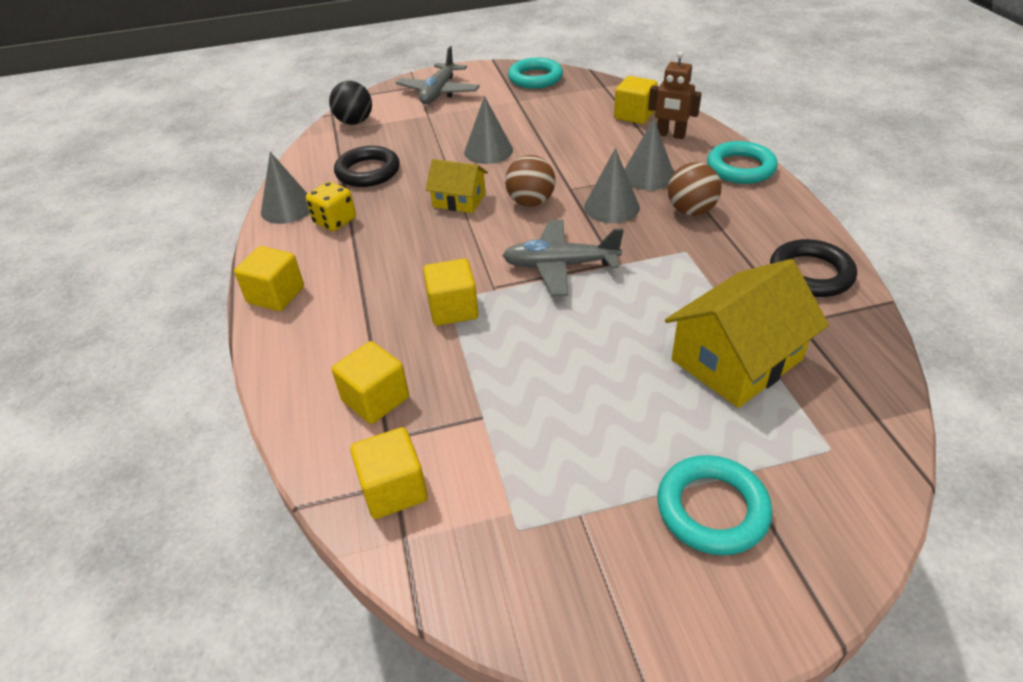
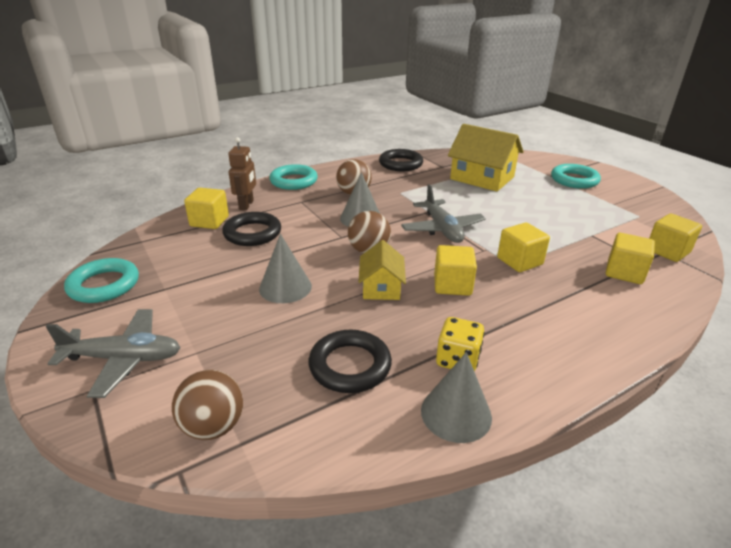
camera: 110 degrees left, 10 degrees down
yellow cube [234,246,304,311] -> yellow cube moved to [434,245,477,296]
black ball [329,81,372,125] -> brown ball [172,370,243,440]
grey cone [624,119,674,190] -> none
none -> black ring [222,212,281,246]

